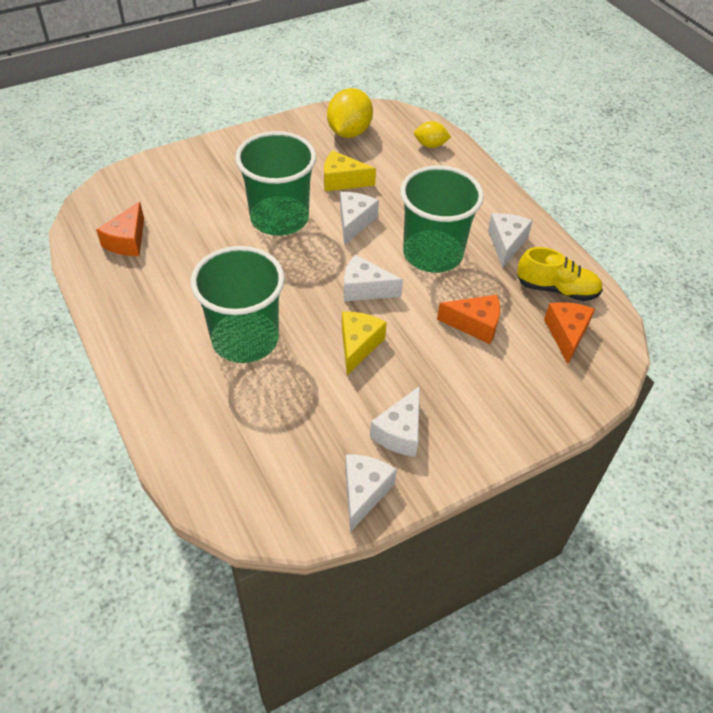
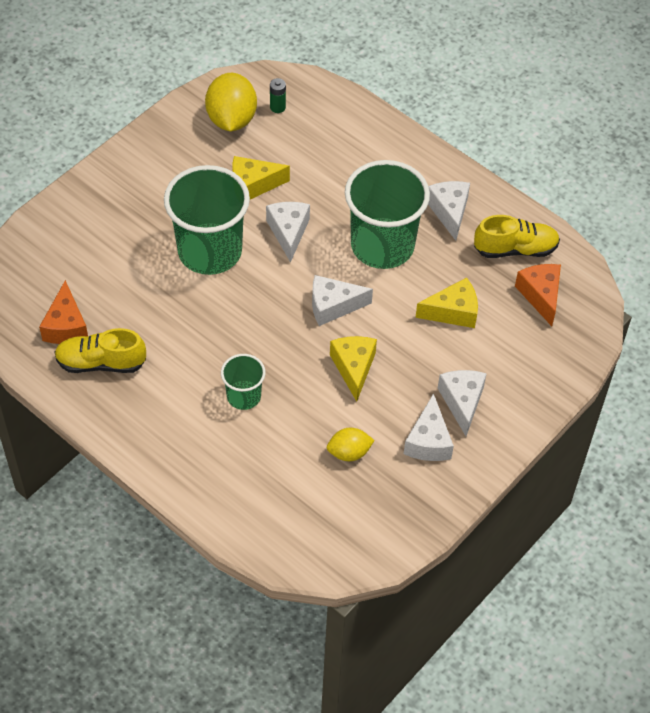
camera: 20 degrees left, 5 degrees up
green cup [191,246,285,363] -> green cup [221,354,265,410], size x0.50
white cheese [345,454,397,532] -> white cheese moved to [438,370,487,436]
yellow lemon [414,121,451,148] -> yellow lemon moved to [327,428,375,461]
orange cheese [437,295,500,344] -> yellow cheese [415,278,478,328]
none -> yellow shoe [54,328,146,373]
none -> green battery [270,78,286,113]

